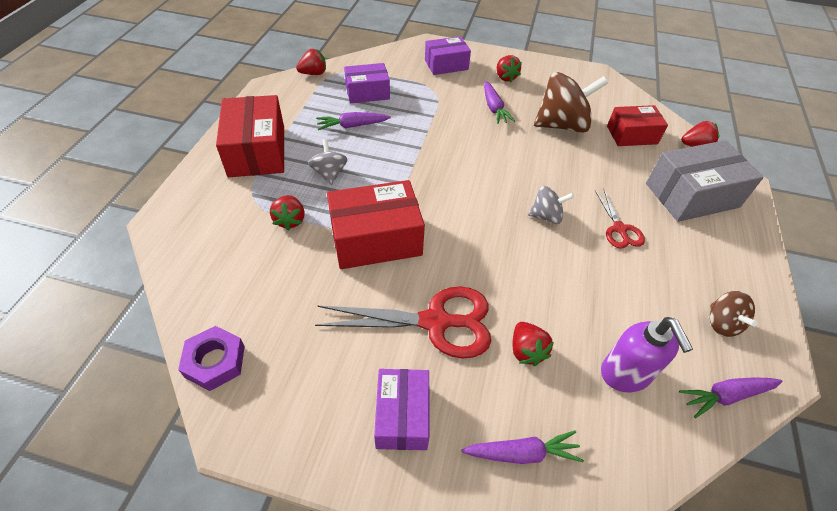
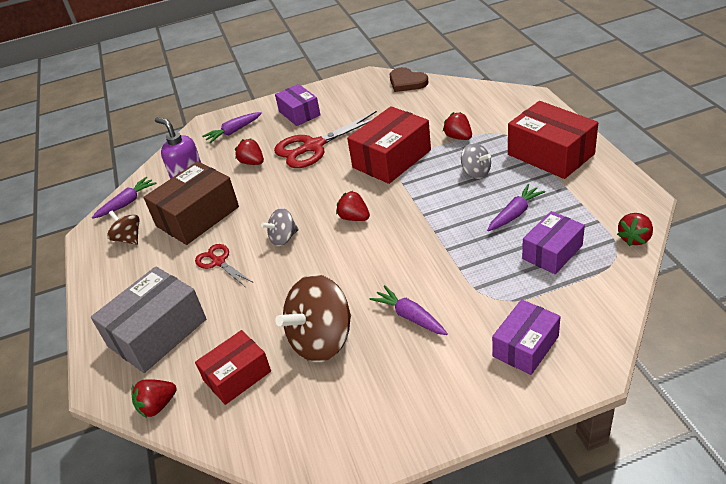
camera: 155 degrees right, 10 degrees down
purple nut [178,326,245,391] -> brown heart [390,67,428,92]
red strawberry [497,55,522,82] -> red strawberry moved to [336,191,370,221]
none -> brown box [144,161,239,245]

